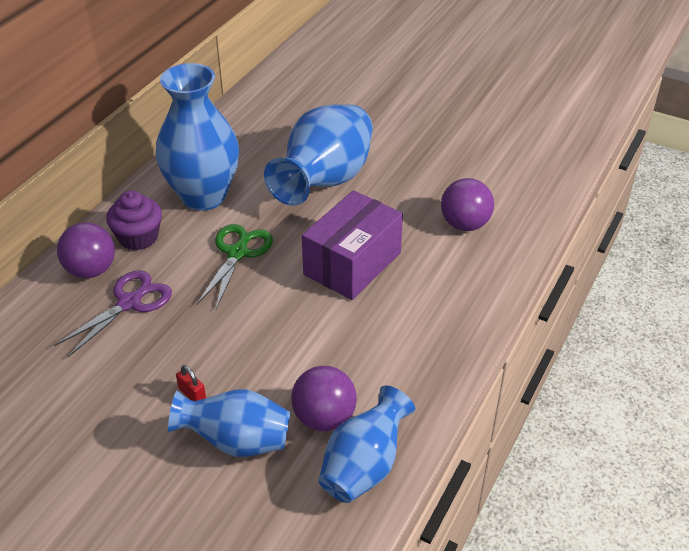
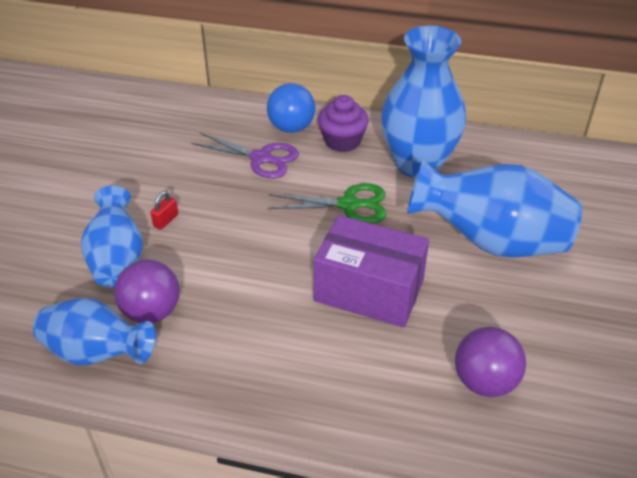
camera: 75 degrees right, 0 degrees up
purple ball [57,222,115,278] -> blue ball [267,83,315,133]

